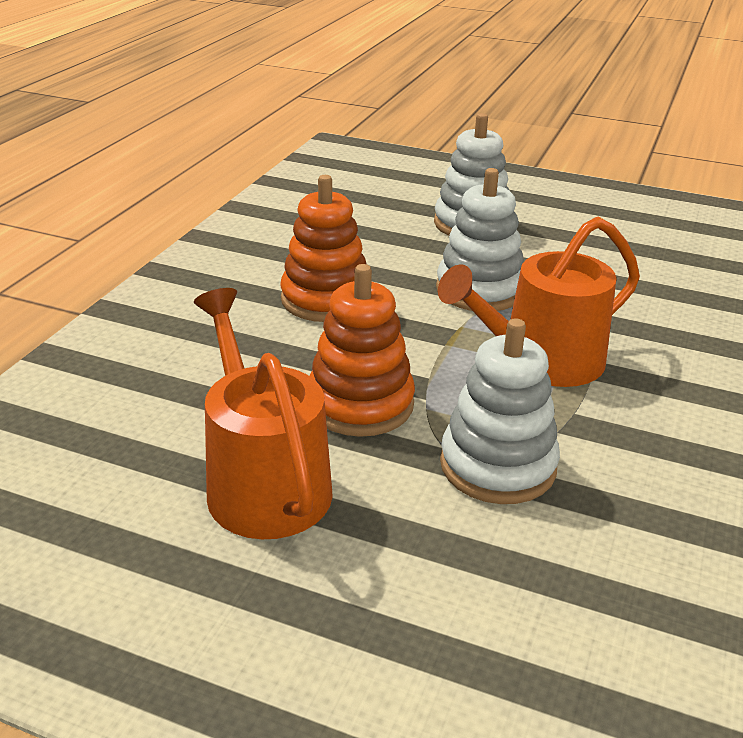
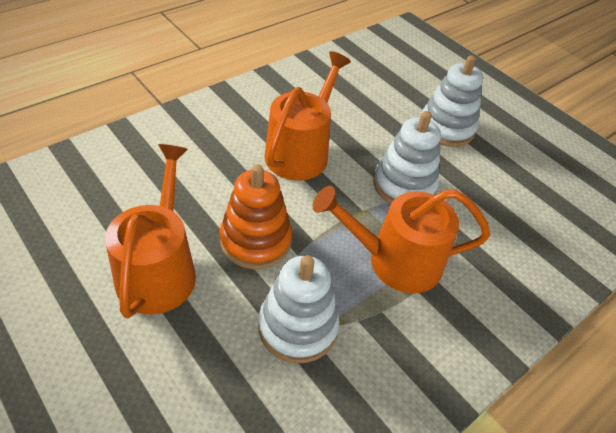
camera: 25 degrees right, 15 degrees up
orange stacking toy [280,175,367,322] -> orange watering can [265,51,351,181]

